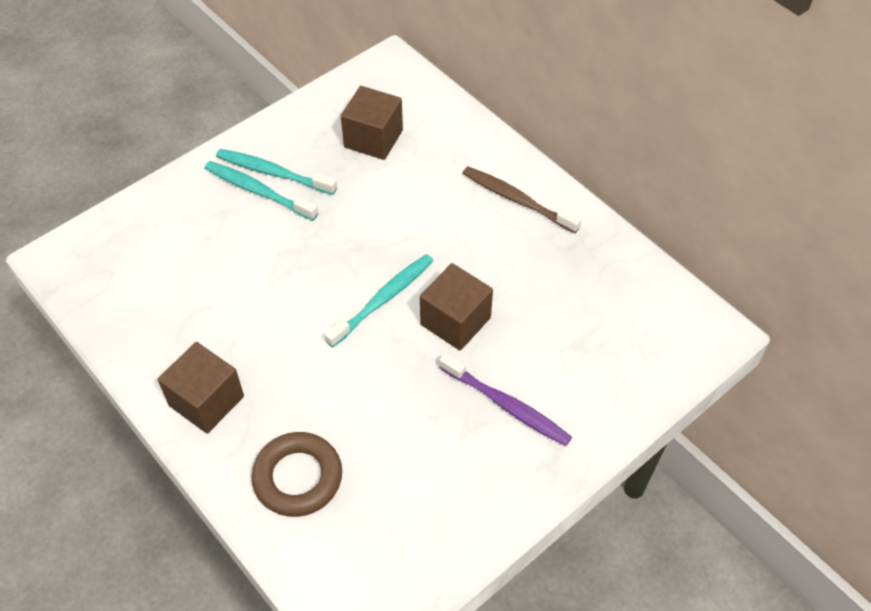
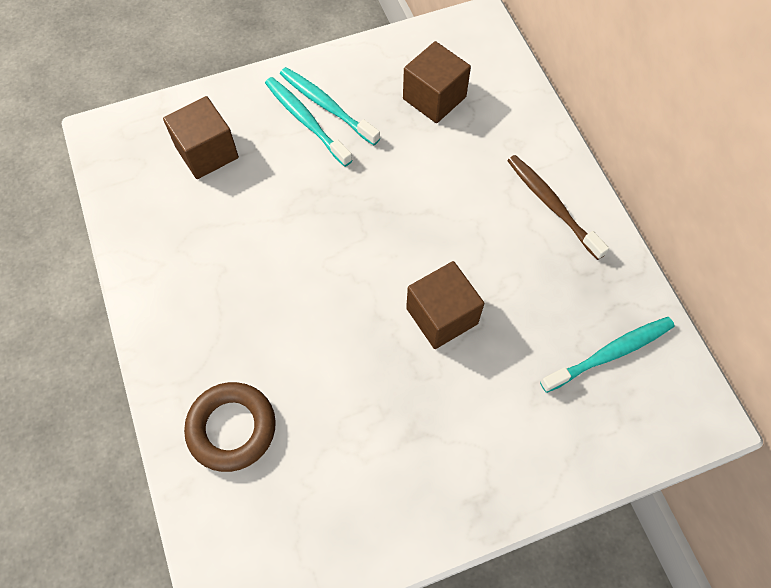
camera: 20 degrees right, 10 degrees up
brown cube [158,342,244,434] -> brown cube moved to [163,96,239,179]
turquoise toothbrush [324,254,433,348] -> turquoise toothbrush moved to [540,317,675,393]
purple toothbrush [439,353,572,446] -> none

